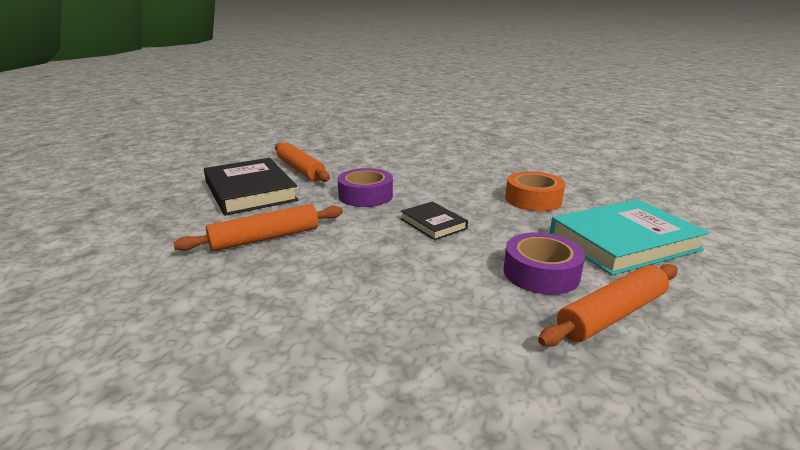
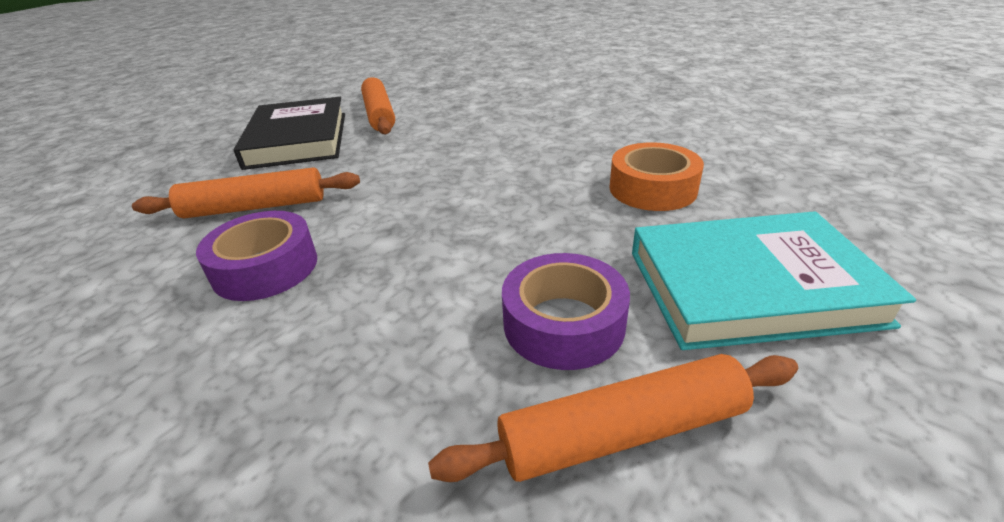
camera: 20 degrees right, 10 degrees up
purple tape [337,168,393,207] -> purple tape moved to [196,211,317,301]
black book [401,201,468,240] -> none

